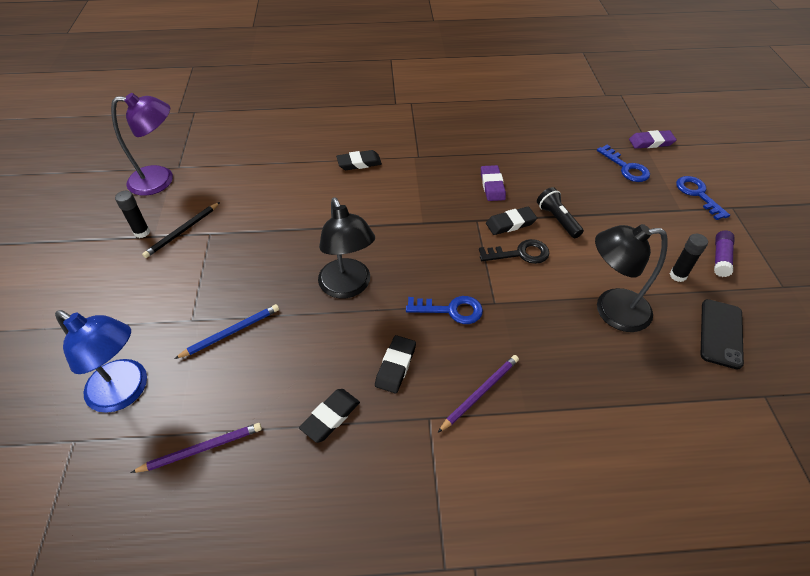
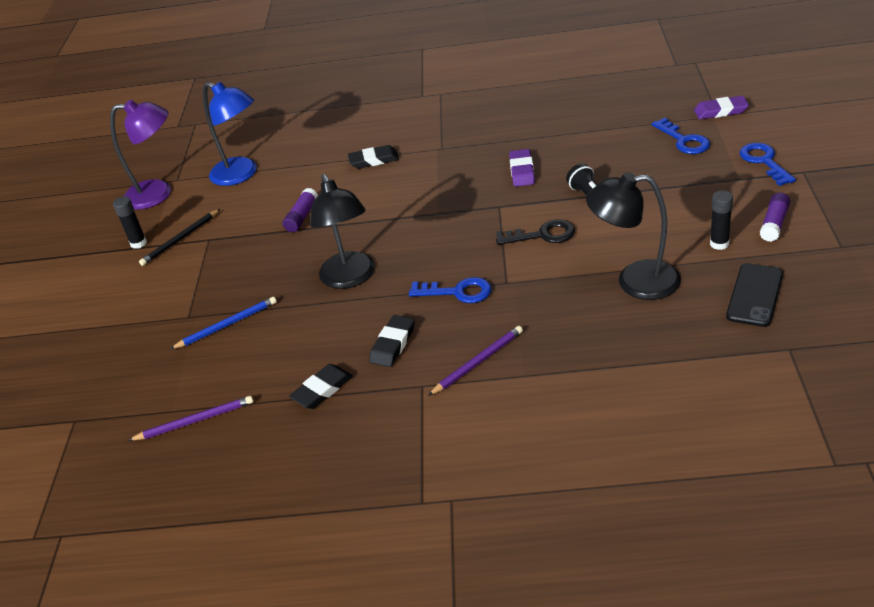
camera: 10 degrees right, 10 degrees down
blue lamp [55,310,147,413] -> blue lamp moved to [203,82,257,186]
black eraser [486,207,537,235] -> none
none -> purple glue stick [283,188,318,232]

